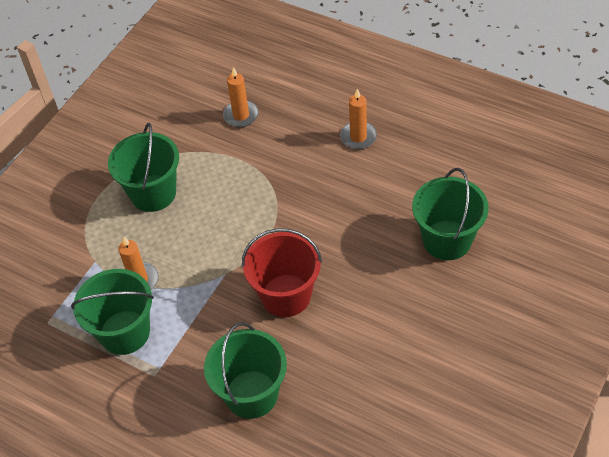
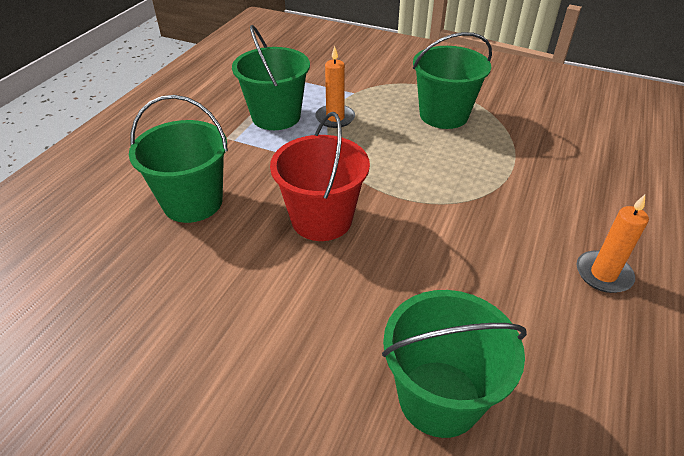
camera: 80 degrees right, 10 degrees down
orange candle [223,67,259,127] -> none

